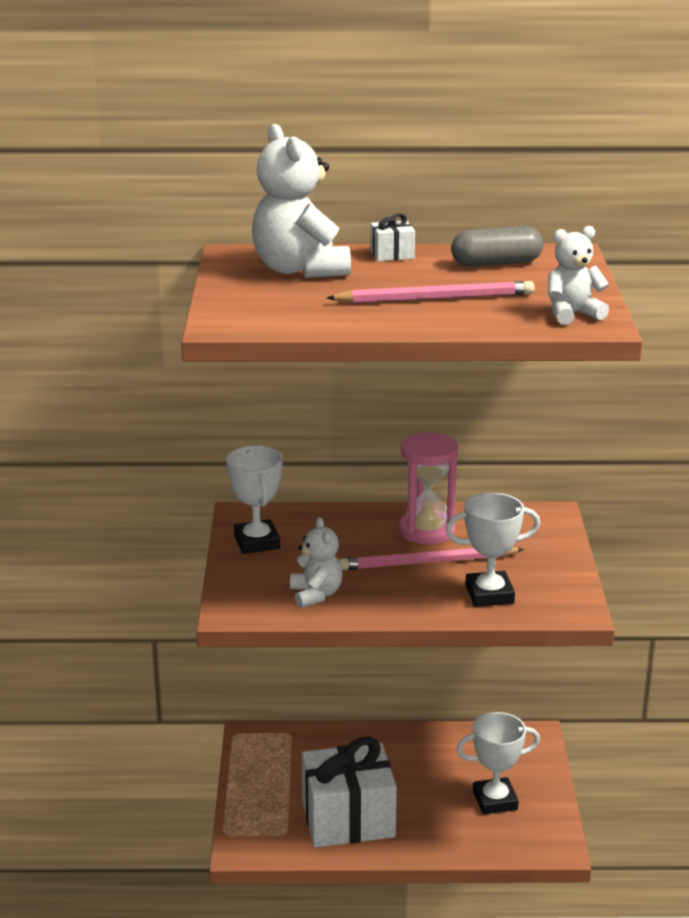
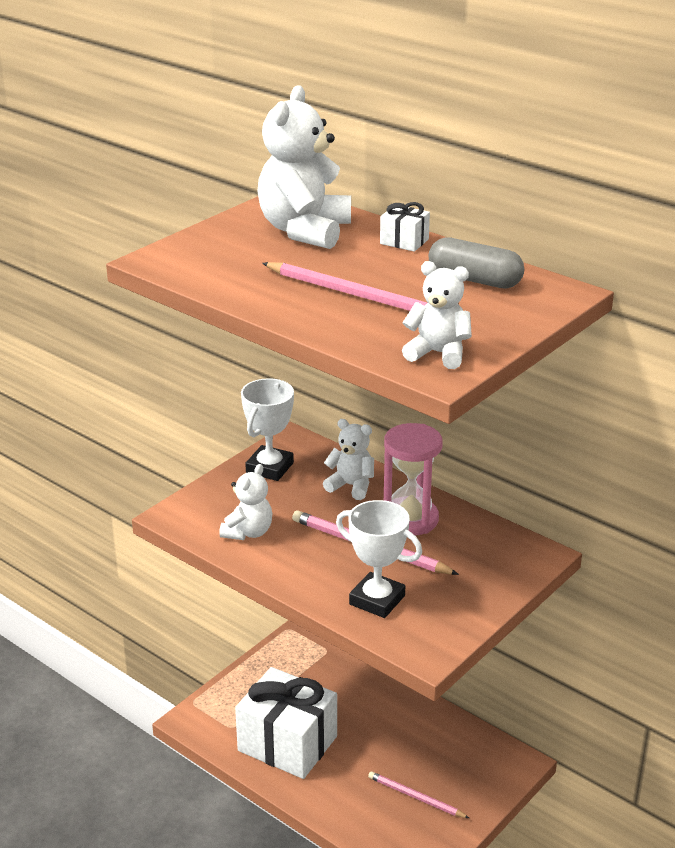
camera: 40 degrees right, 5 degrees up
white trophy [457,712,540,815] -> pink pencil [368,771,469,818]
none -> white teddy bear [323,419,374,500]

